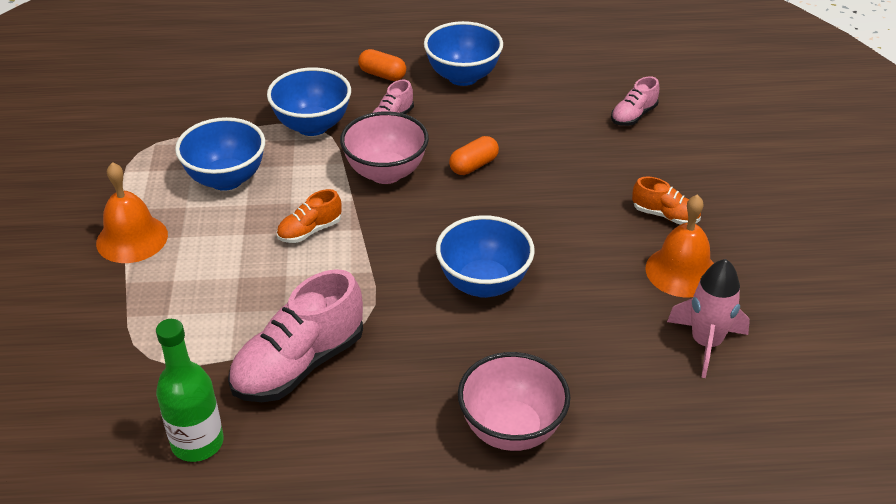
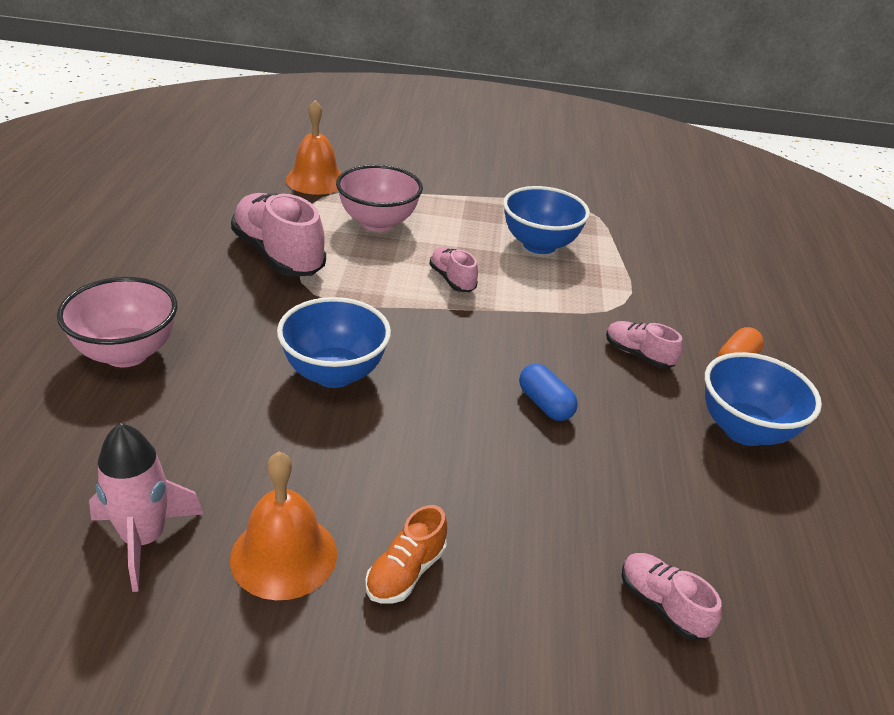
camera: 95 degrees right, 5 degrees down
orange bell [96,162,168,263] -> orange bell moved to [286,100,342,195]
green bottle [156,319,224,462] -> none
blue bowl [267,67,351,136] -> none
orange shoe [277,189,341,243] -> pink shoe [430,247,478,292]
pink bowl [340,111,429,184] -> pink bowl moved to [336,165,423,232]
orange capsule [449,136,499,175] -> blue capsule [519,363,578,421]

